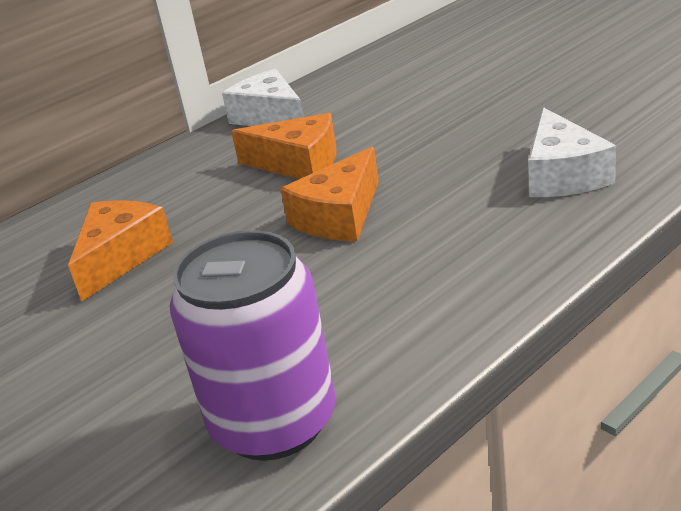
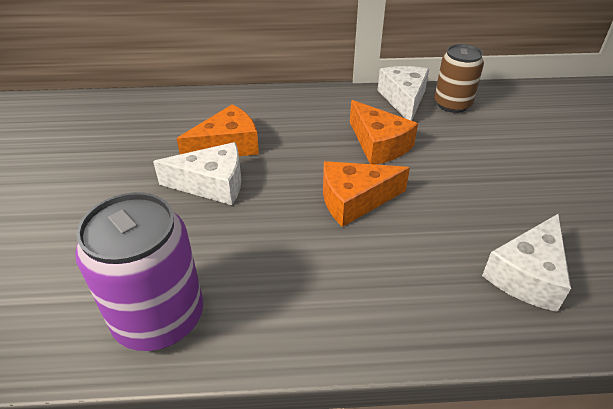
camera: 35 degrees right, 10 degrees up
none -> white cheese [153,142,241,205]
none -> brown can [434,44,484,113]

